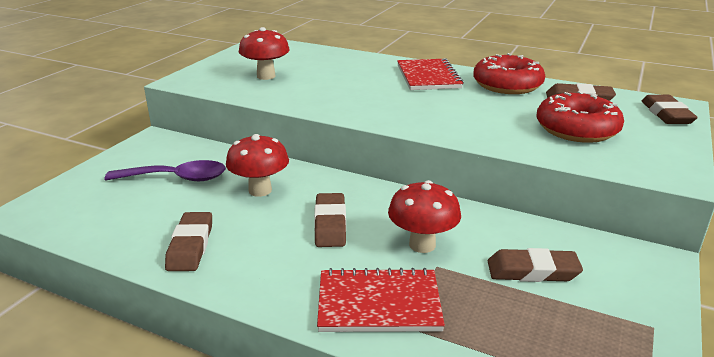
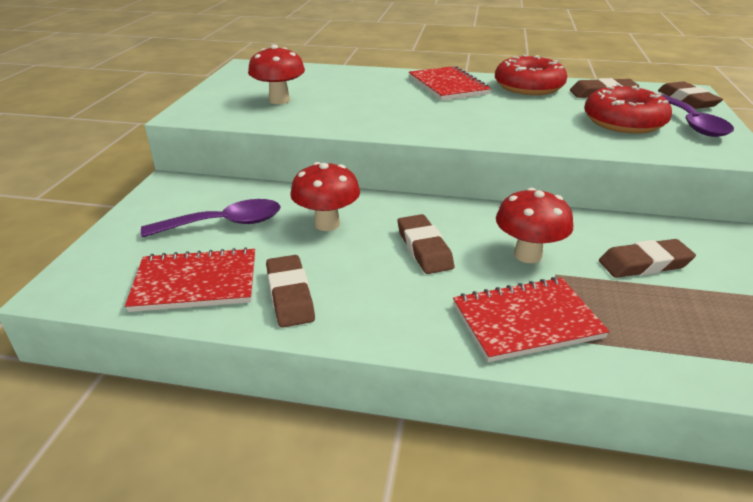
camera: 15 degrees left, 5 degrees up
none -> red notebook [125,247,255,312]
none -> purple spoon [662,94,734,137]

